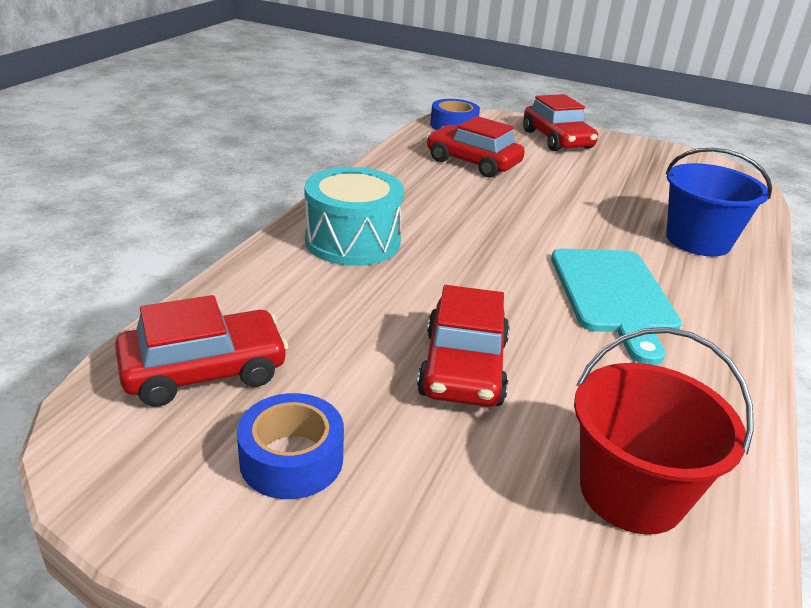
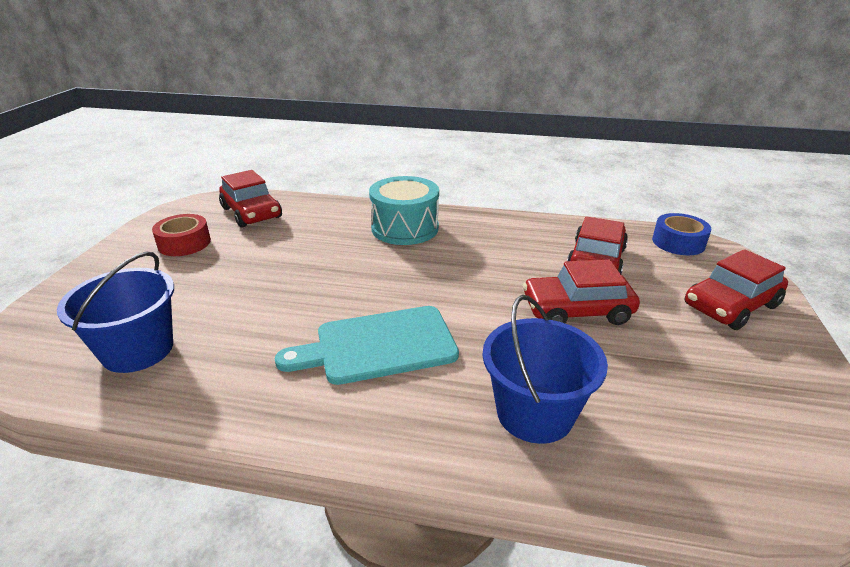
camera: 80 degrees right, 0 degrees up
blue tape [237,393,344,499] -> red tape [152,214,211,256]
red car [417,285,510,407] -> red car moved to [523,259,640,325]
red bucket [574,327,754,535] -> blue bucket [57,251,174,373]

